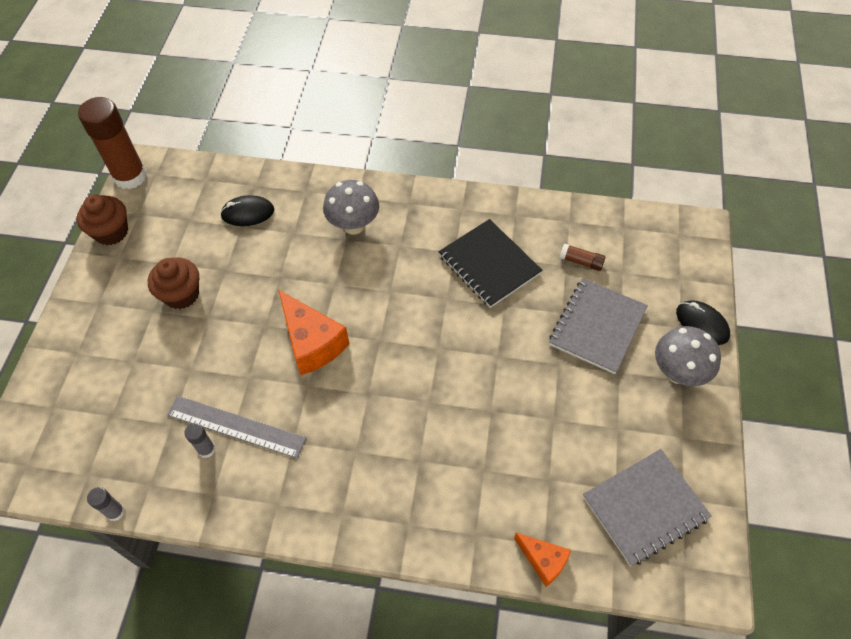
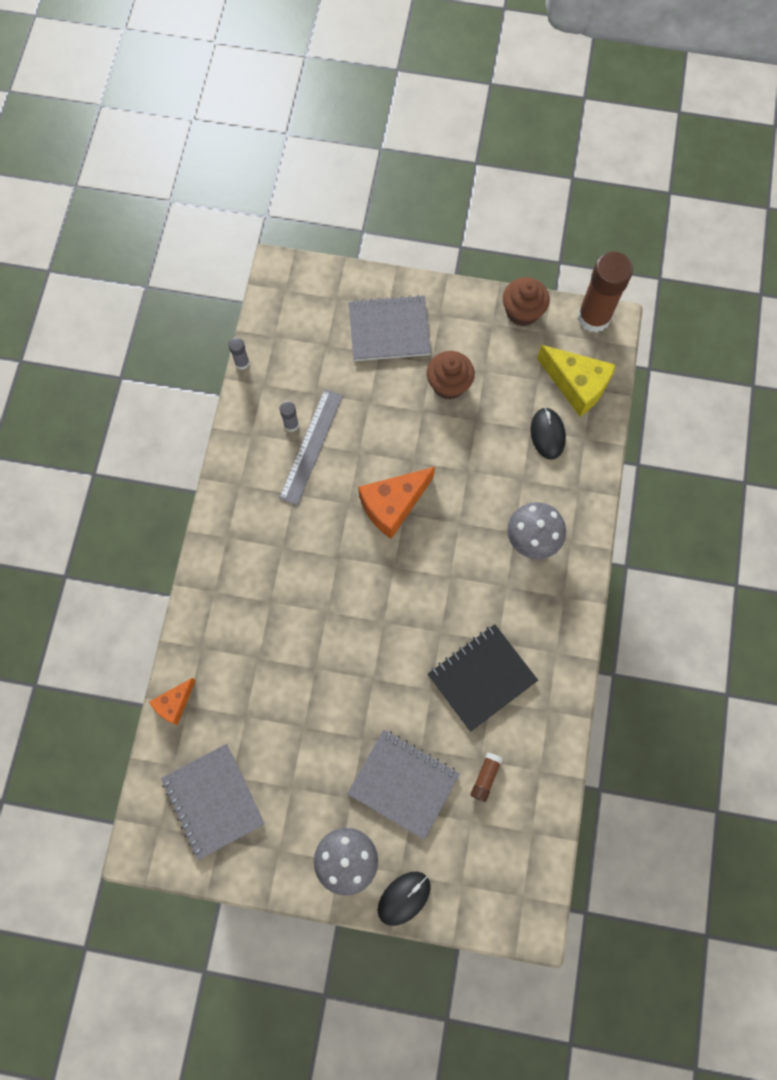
camera: 90 degrees right, 15 degrees up
none -> grey notebook [348,295,431,361]
none -> yellow cheese [537,345,616,417]

